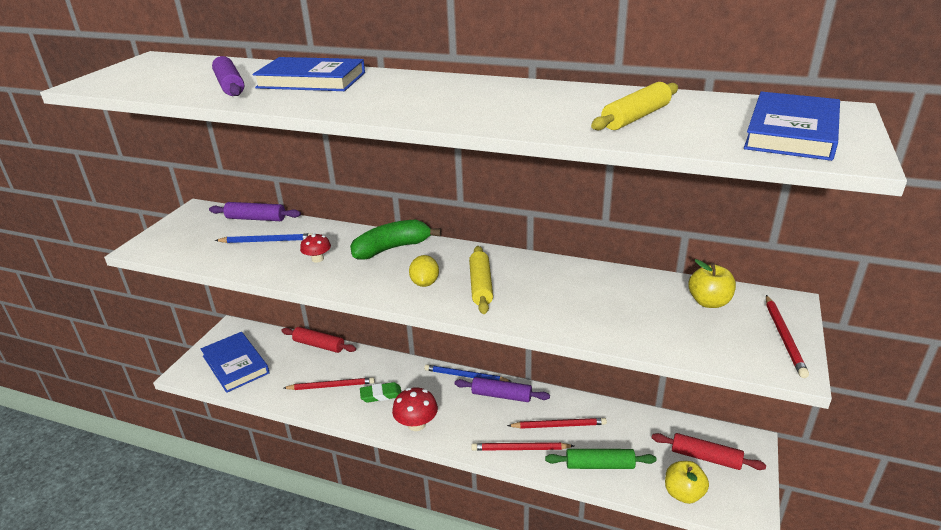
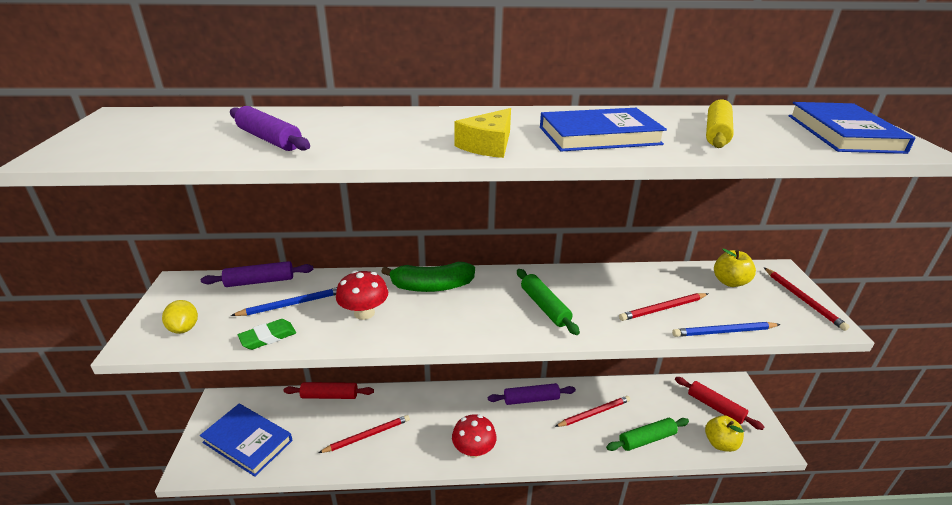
camera: 25 degrees left, 0 degrees up
blue book [253,57,365,91] -> blue book moved to [540,108,667,152]
red mushroom [300,233,331,263] -> red mushroom [336,270,388,320], size x1.59
green banana [350,219,441,259] -> green banana turned 135 degrees counterclockwise [381,262,475,292]
green eraser [360,382,401,403] -> green eraser moved to [238,319,296,350]
yellow lemon [409,255,439,287] -> yellow lemon moved to [162,300,198,334]
blue pencil [424,365,512,382] -> blue pencil moved to [672,322,780,337]
yellow rolling pin [469,246,493,314] -> green rolling pin [517,269,580,335]
red pencil [471,442,574,451] -> red pencil moved to [619,293,708,321]
red rolling pin [652,433,766,470] -> red rolling pin turned 45 degrees clockwise [675,377,764,430]
none -> yellow cheese [454,108,511,158]

